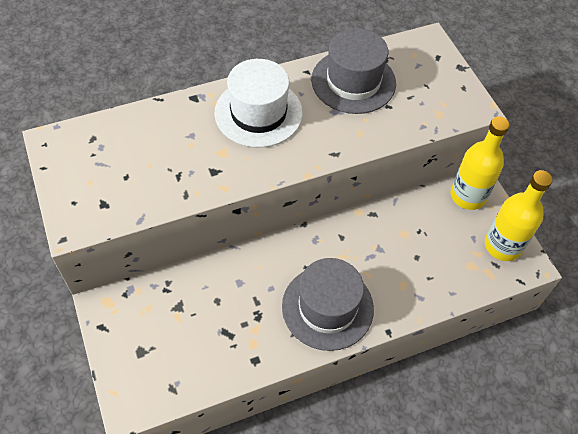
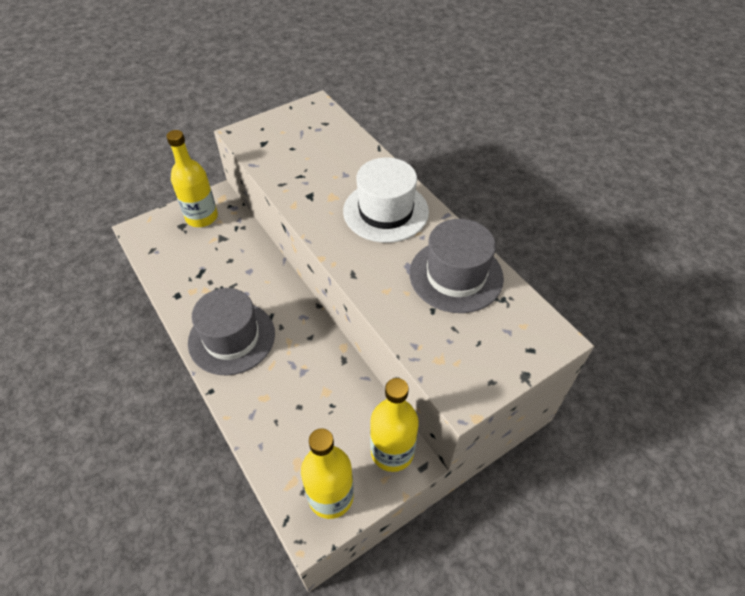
camera: 80 degrees right, 5 degrees down
none -> yellow bottle [166,130,218,227]

